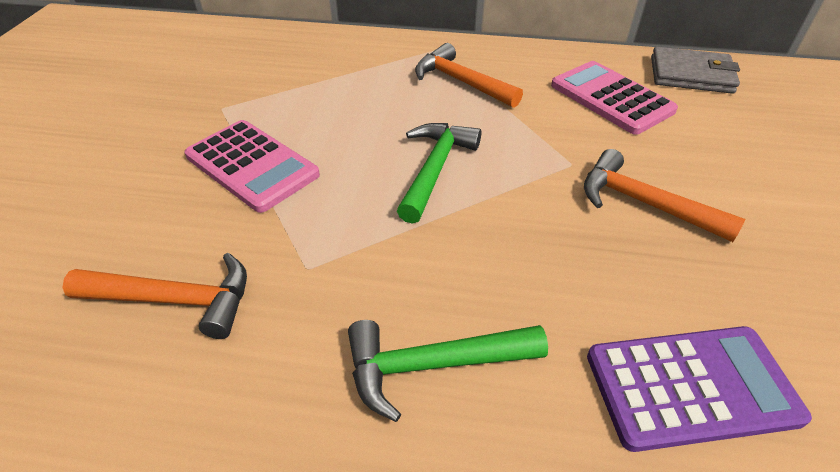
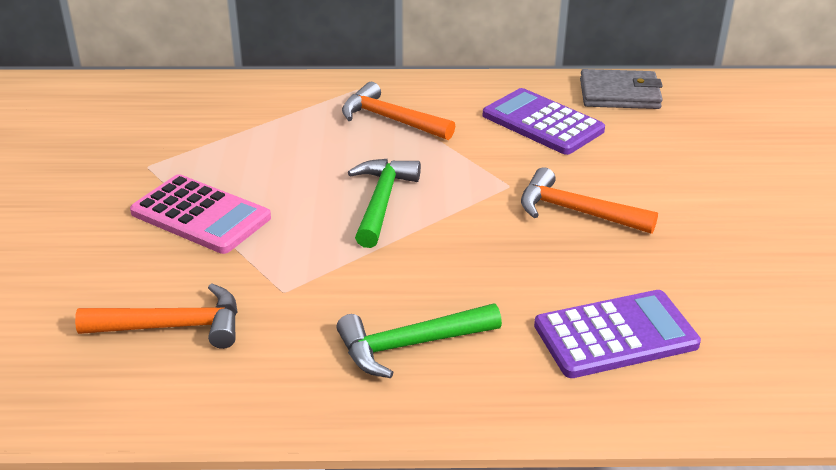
camera: 10 degrees left, 10 degrees down
pink calculator [551,61,678,135] -> purple calculator [483,88,605,155]

